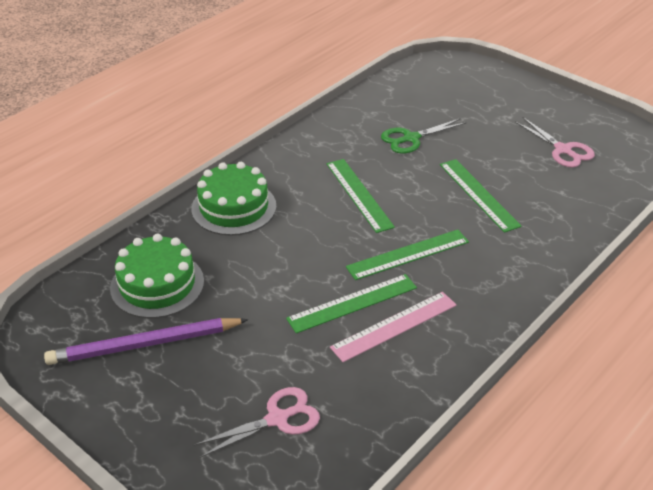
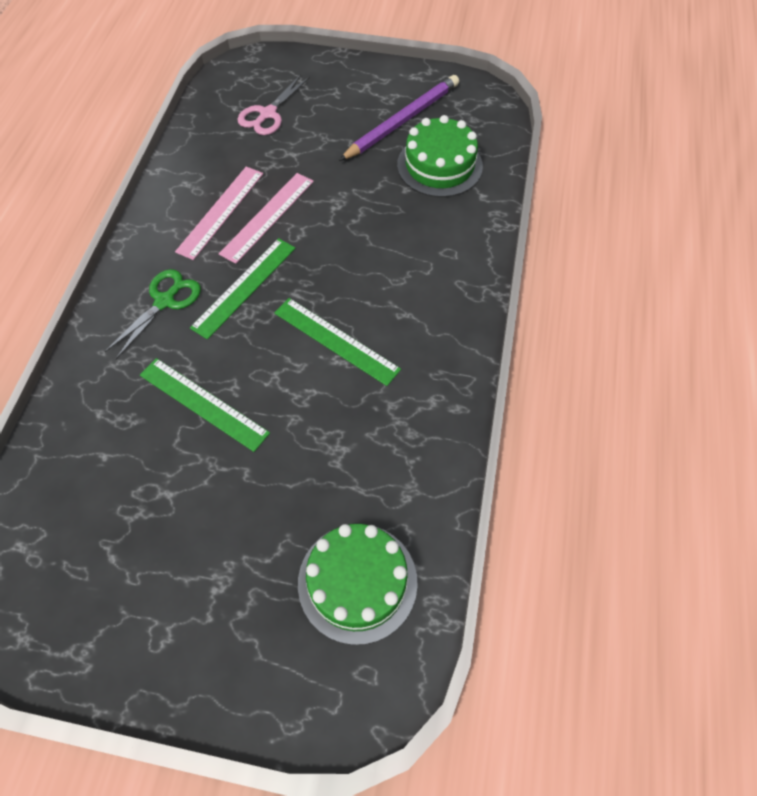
camera: 150 degrees right, 20 degrees up
green cake [191,162,276,236] -> green cake moved to [298,524,418,645]
green ruler [286,274,417,333] -> pink ruler [219,173,314,264]
green scissors [381,118,467,154] -> green scissors moved to [105,269,201,359]
pink scissors [515,117,595,168] -> none

